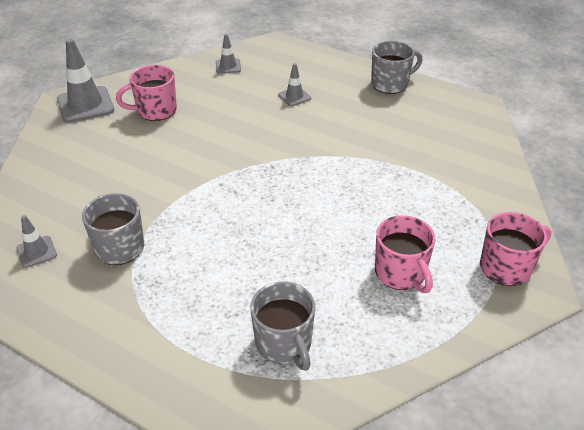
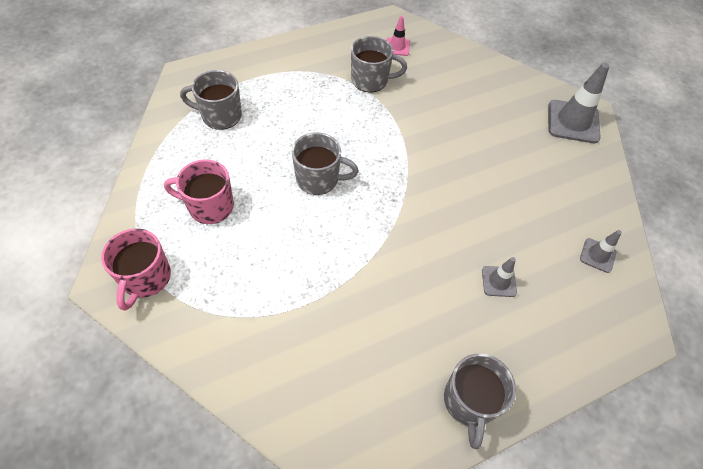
camera: 120 degrees right, 15 degrees up
grey traffic cone [17,215,57,268] -> pink traffic cone [386,16,410,56]
pink mug [116,65,177,121] -> none
none -> grey mug [292,132,359,195]

